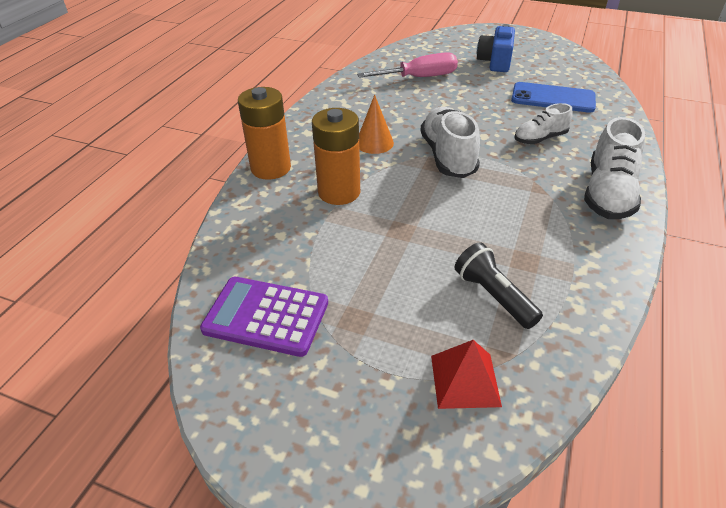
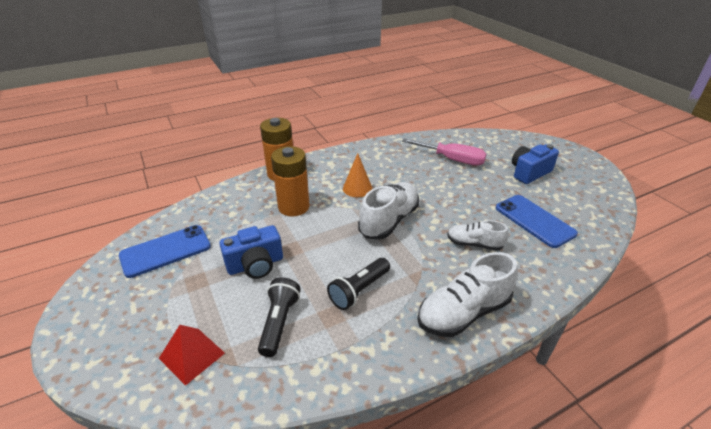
camera: 40 degrees right, 5 degrees down
purple calculator [200,277,328,357] -> blue phone [119,225,211,278]
none -> blue camera [220,225,283,279]
none -> black flashlight [327,258,390,310]

